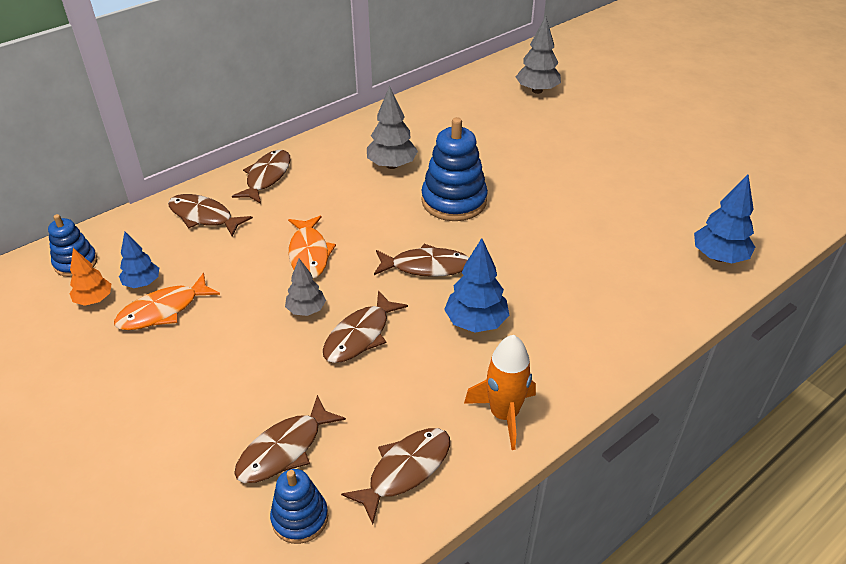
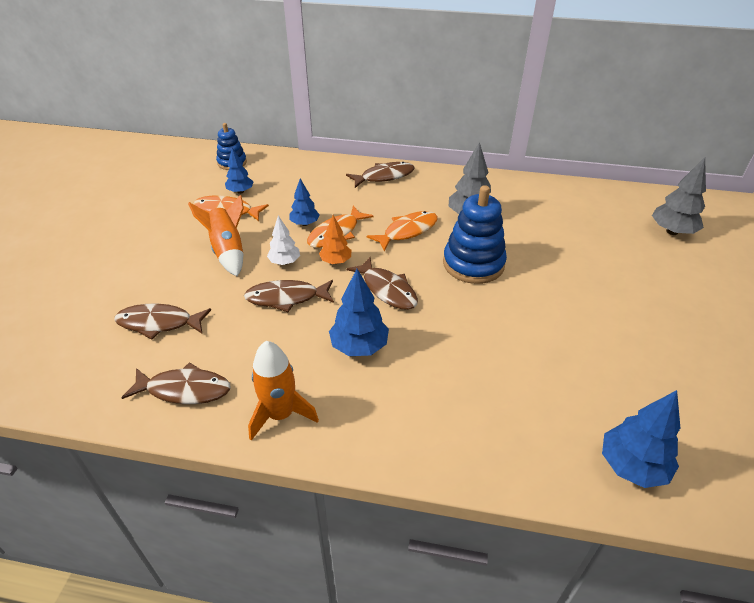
camera: 50 degrees right, 0 degrees up
orange tree [70,248,111,306] -> orange tree moved to [319,215,351,264]
brown fish [168,194,253,237] -> none
blue stacking toy [270,469,328,544] -> none
grey tree [285,258,326,316] -> white tree [267,216,300,265]
none -> orange rocket [188,195,244,277]
none -> blue tree [289,179,319,226]
none -> orange fish [367,211,438,251]

